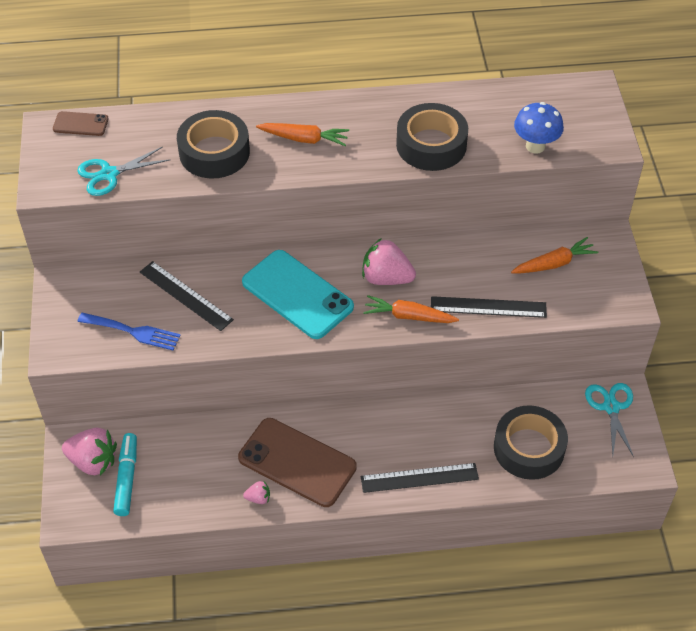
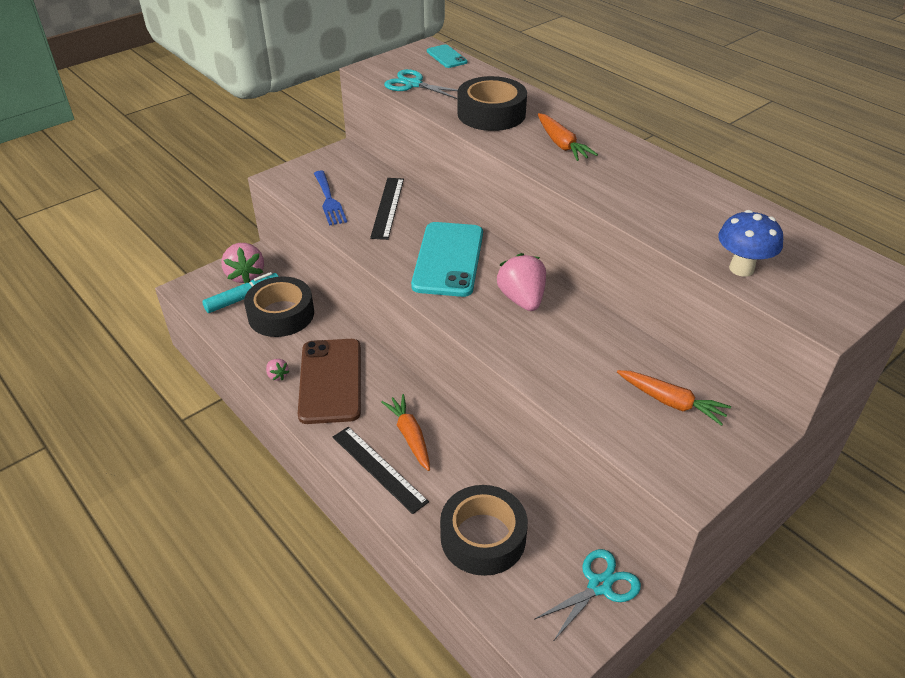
camera: 55 degrees right, 10 degrees down
brown phone [53,111,109,136] -> turquoise phone [427,44,468,68]
orange carrot [363,295,459,323] -> orange carrot moved to [381,394,430,471]
black tape [396,103,468,171] -> black tape moved to [244,276,314,337]
black ruler [431,296,547,318] -> none

